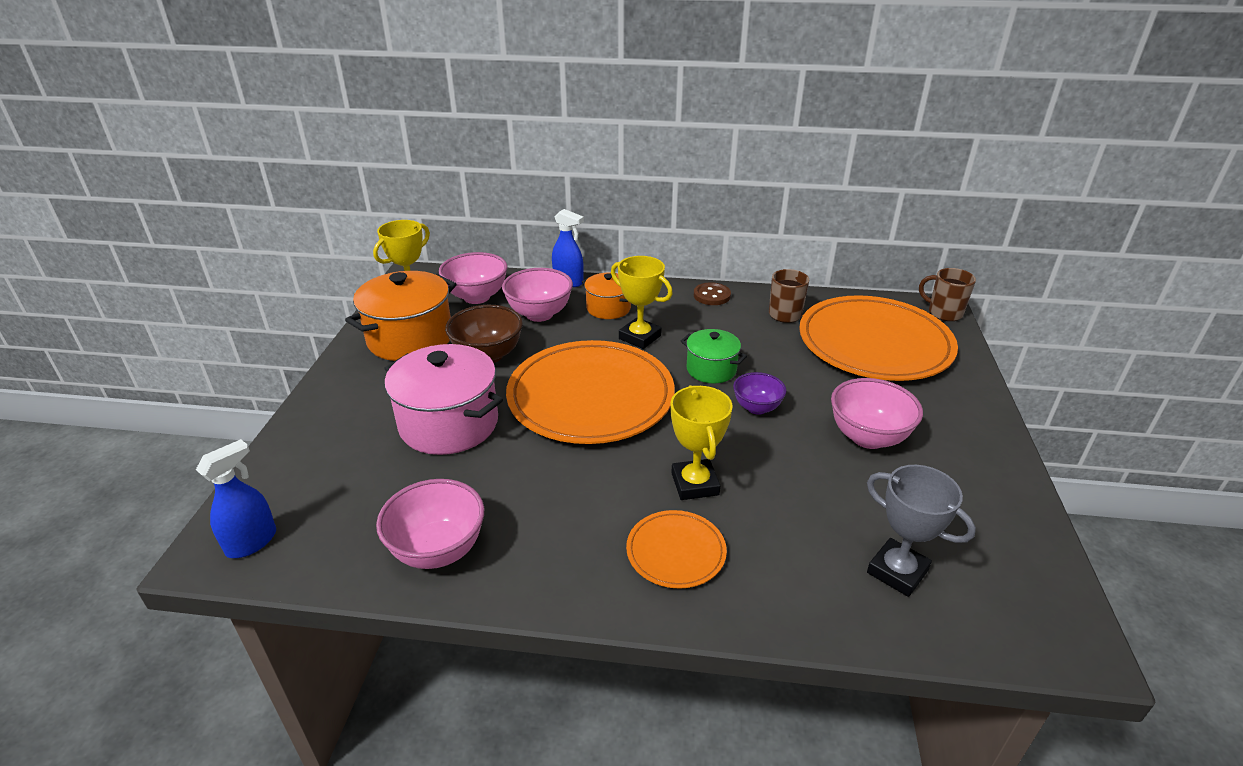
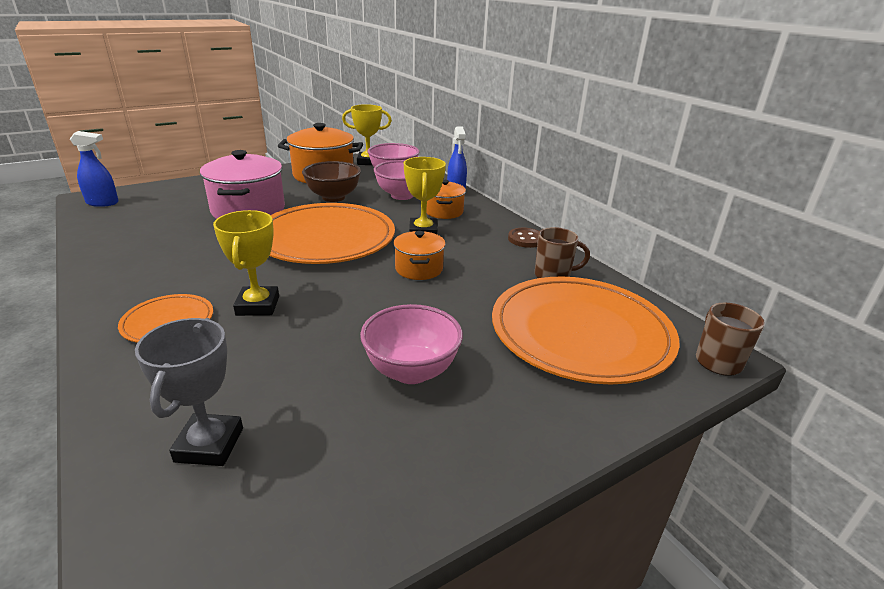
camera: 50 degrees right, 5 degrees down
pink bowl [376,479,484,569] -> none
yellow trophy [671,385,733,500] -> yellow trophy turned 45 degrees counterclockwise [213,210,279,316]
green pot [681,329,747,383] -> orange pot [393,231,446,280]
purple bowl [733,372,786,415] -> none

